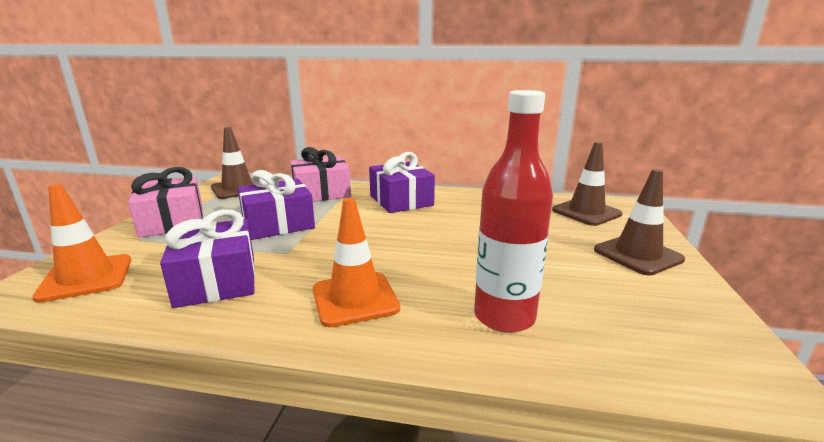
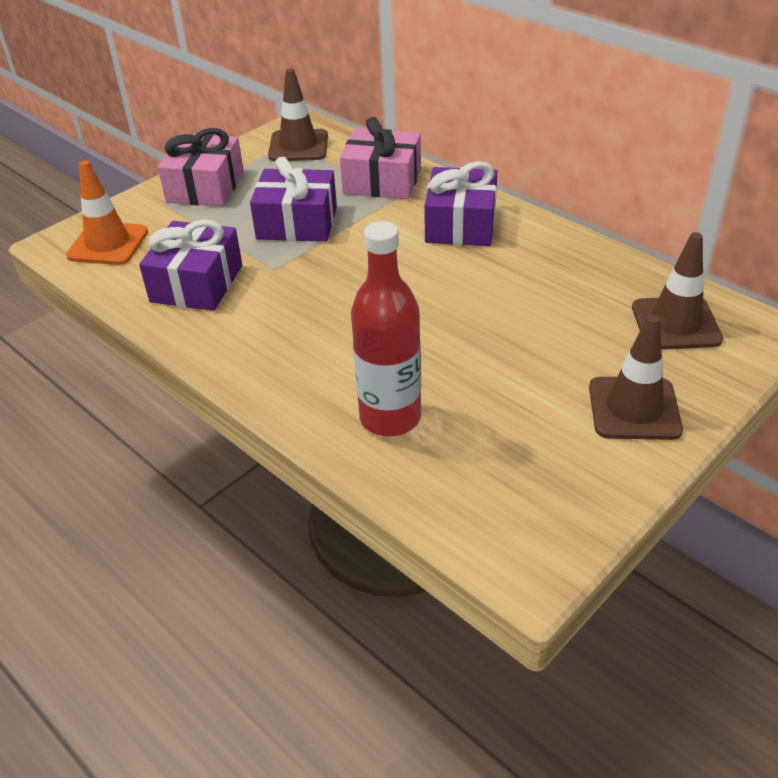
camera: 35 degrees right, 20 degrees up
orange traffic cone [313,198,400,327] -> none

